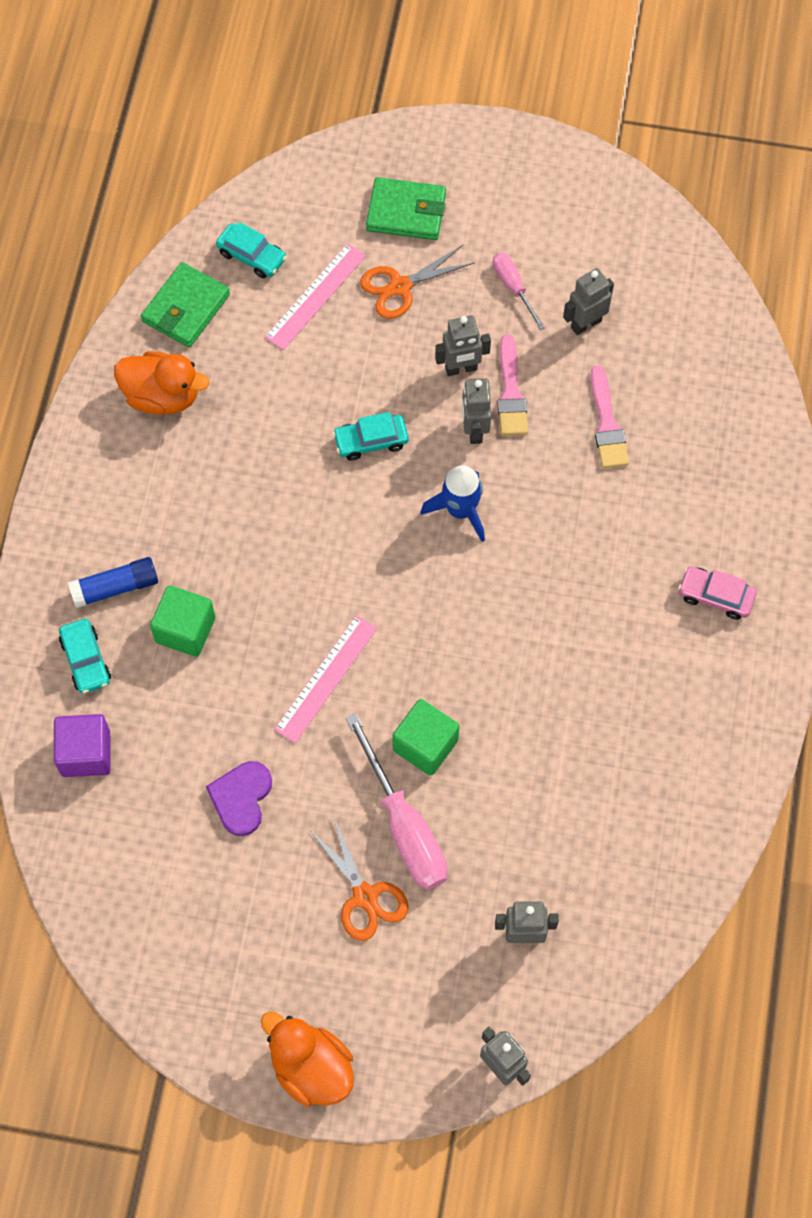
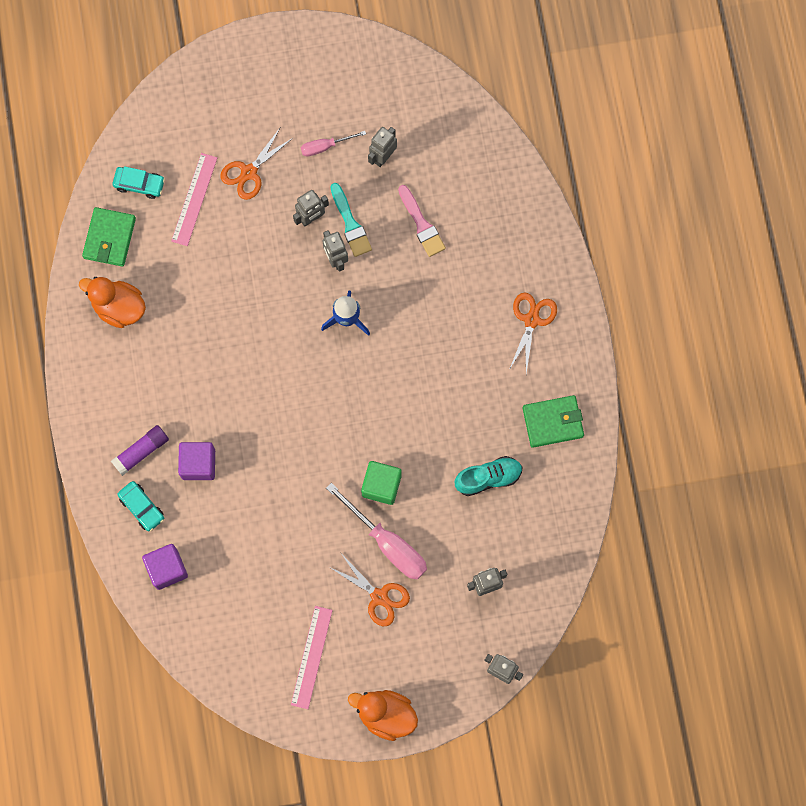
camera: 20 degrees left, 10 degrees up
blue glue stick [68,557,158,608] -> purple glue stick [111,425,169,476]
orange duck [114,351,209,415] -> orange duck turned 150 degrees counterclockwise [79,277,146,328]
green cube [150,585,215,657] -> purple cube [178,442,215,480]
purple heart [206,761,272,836] -> none
pink ruler [274,615,377,743] -> pink ruler moved to [291,606,333,709]
turquoise car [333,412,409,461] -> none
green wallet [366,177,446,240] -> green wallet moved to [523,395,584,448]
pink screwdriver [493,253,545,330] -> pink screwdriver turned 60 degrees counterclockwise [301,131,366,157]
pink brush [497,334,528,436] -> turquoise brush [331,183,372,257]
pink car [678,566,757,620] -> orange scissors [509,293,557,373]
none -> turquoise shoe [454,456,523,496]

